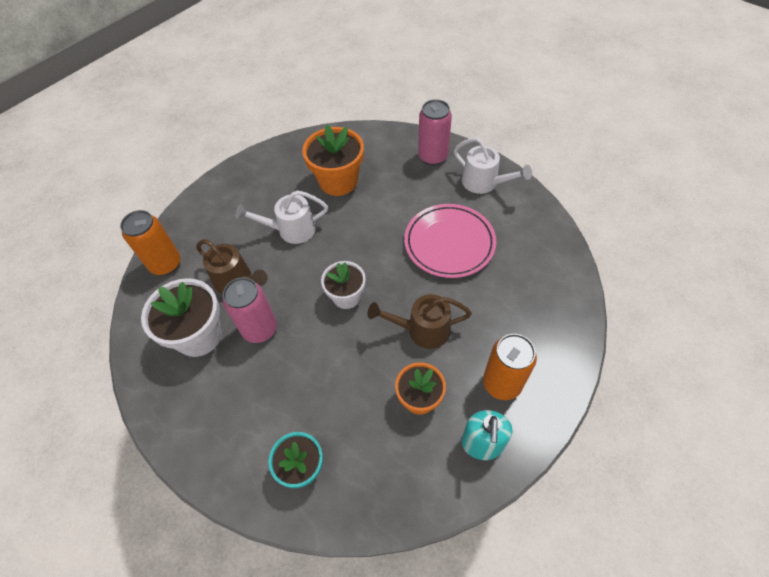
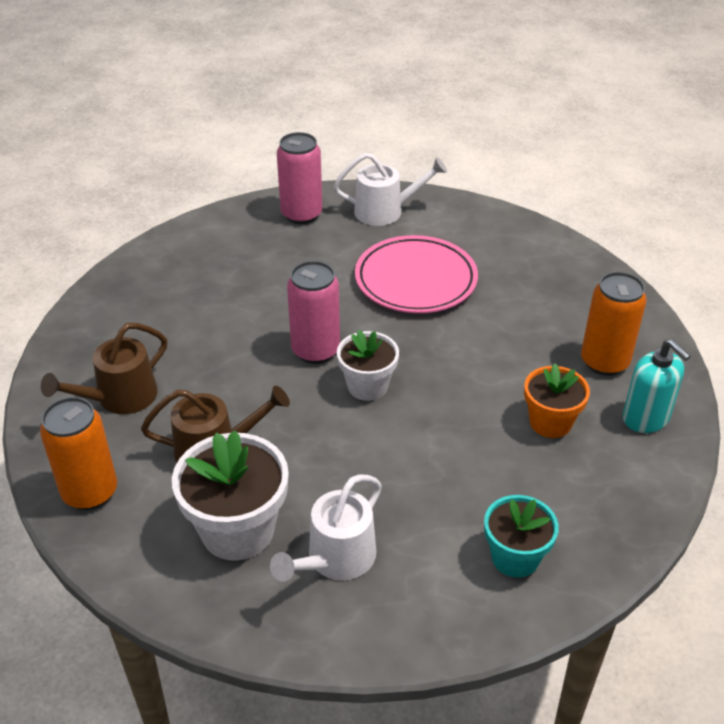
camera: 45 degrees left, 15 degrees down
pink can [223,277,277,343] -> pink can moved to [287,261,340,364]
white watering can [235,190,328,244] -> white watering can moved to [270,474,382,582]
orange flower pot [302,124,364,196] -> none
brown watering can [368,294,472,349] -> brown watering can moved to [41,323,167,414]

